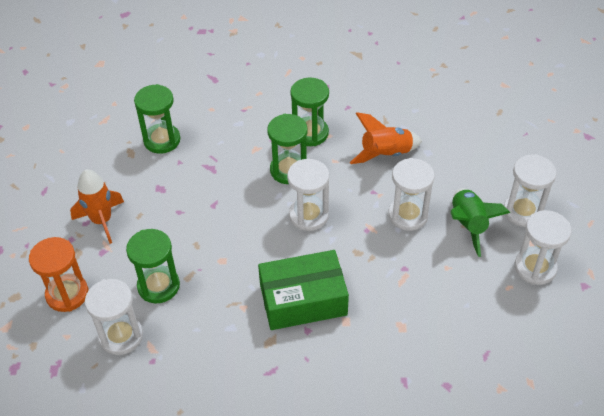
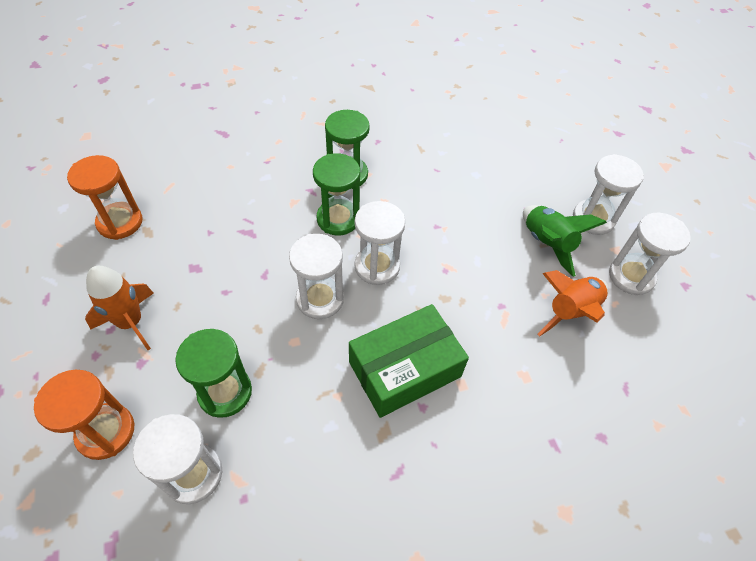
camera: 20 degrees left, 5 degrees up
green hourglass [134,84,180,154] -> none
orange rocket [350,112,422,164] -> orange rocket moved to [537,270,609,337]
white hourglass [388,158,435,231] -> white hourglass moved to [289,234,344,319]
none -> orange hourglass [67,155,142,240]

